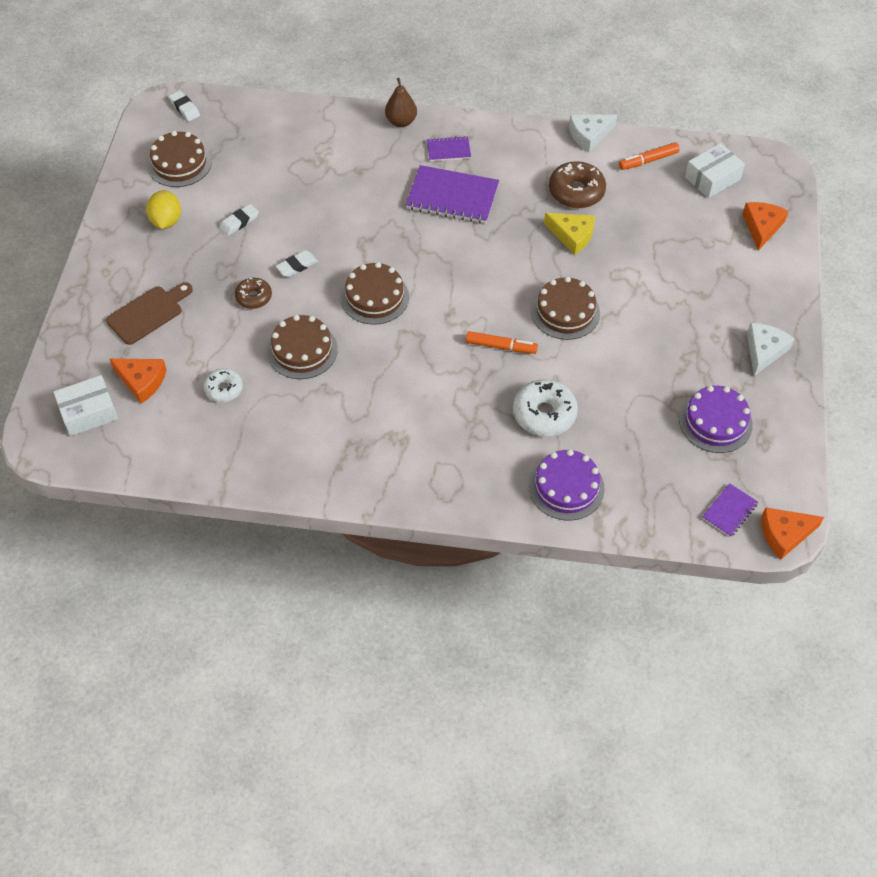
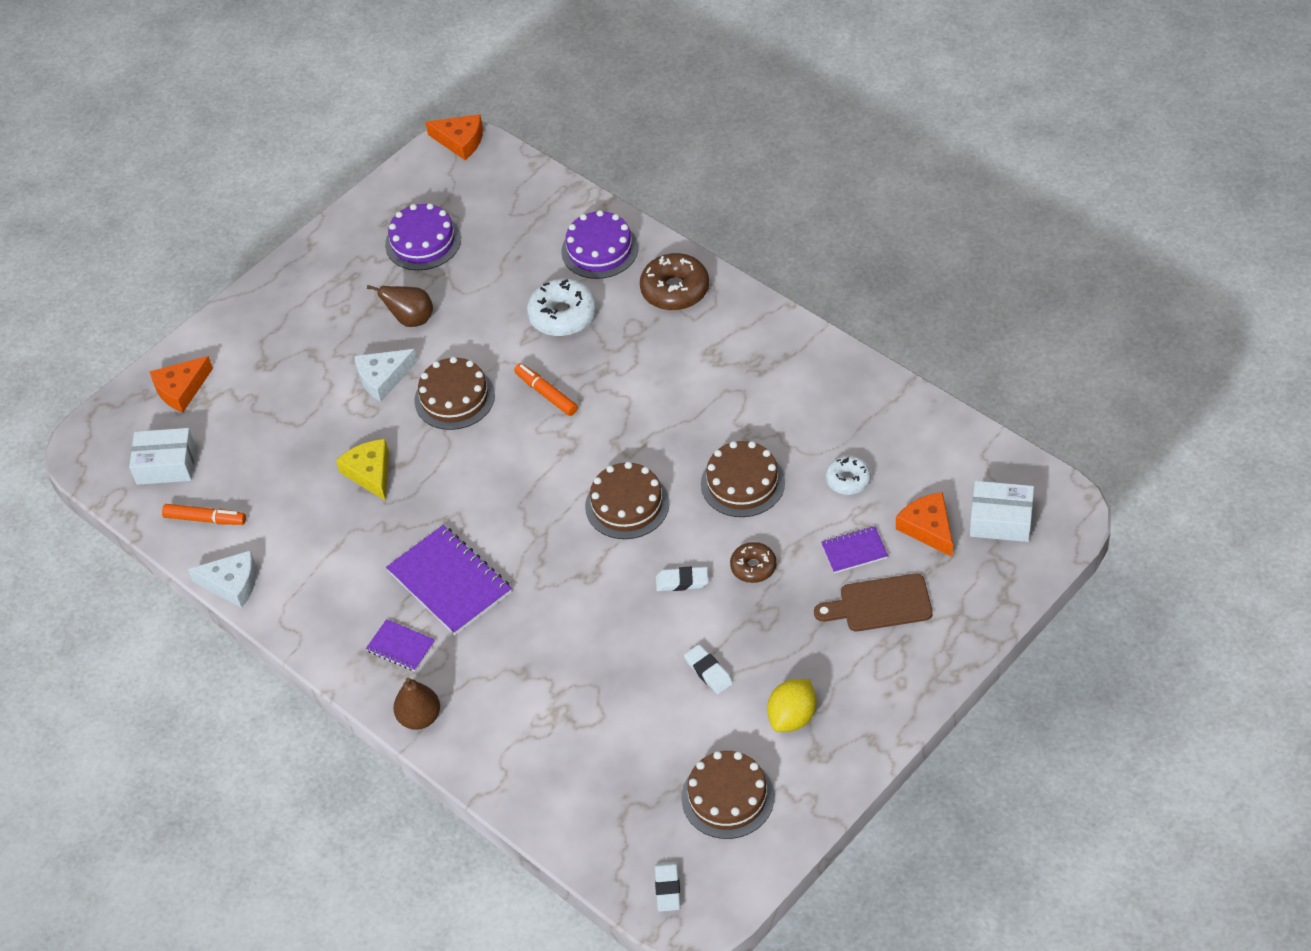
camera: 140 degrees left, 5 degrees down
white eraser [220,204,259,236] -> white eraser turned 60 degrees clockwise [684,644,733,694]
brown donut [549,161,606,208] -> brown donut moved to [640,253,709,311]
purple notebook [702,483,758,537] -> purple notebook moved to [821,526,888,573]
white cheese [747,323,795,376] -> white cheese moved to [354,349,418,402]
none -> brown pear [367,285,433,327]

